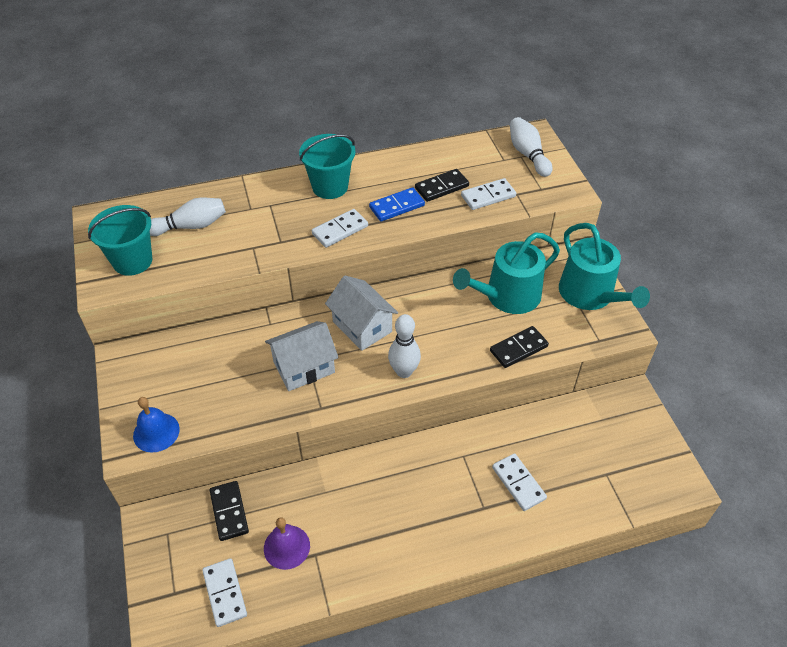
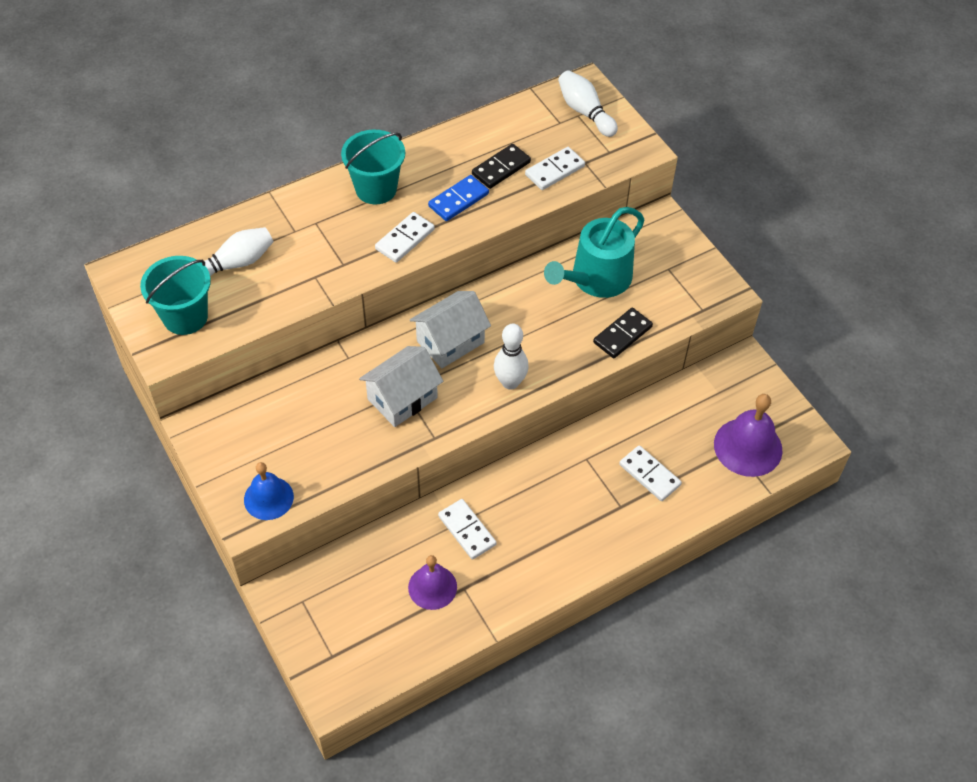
camera: 15 degrees left, 5 degrees up
white domino [202,558,247,627] -> white domino moved to [438,499,496,560]
black domino [210,481,249,541] -> none
white house [325,276,398,351] -> white house turned 75 degrees counterclockwise [410,291,491,368]
turquoise watering can [559,223,650,310] -> none
none -> purple bell [714,394,783,477]

